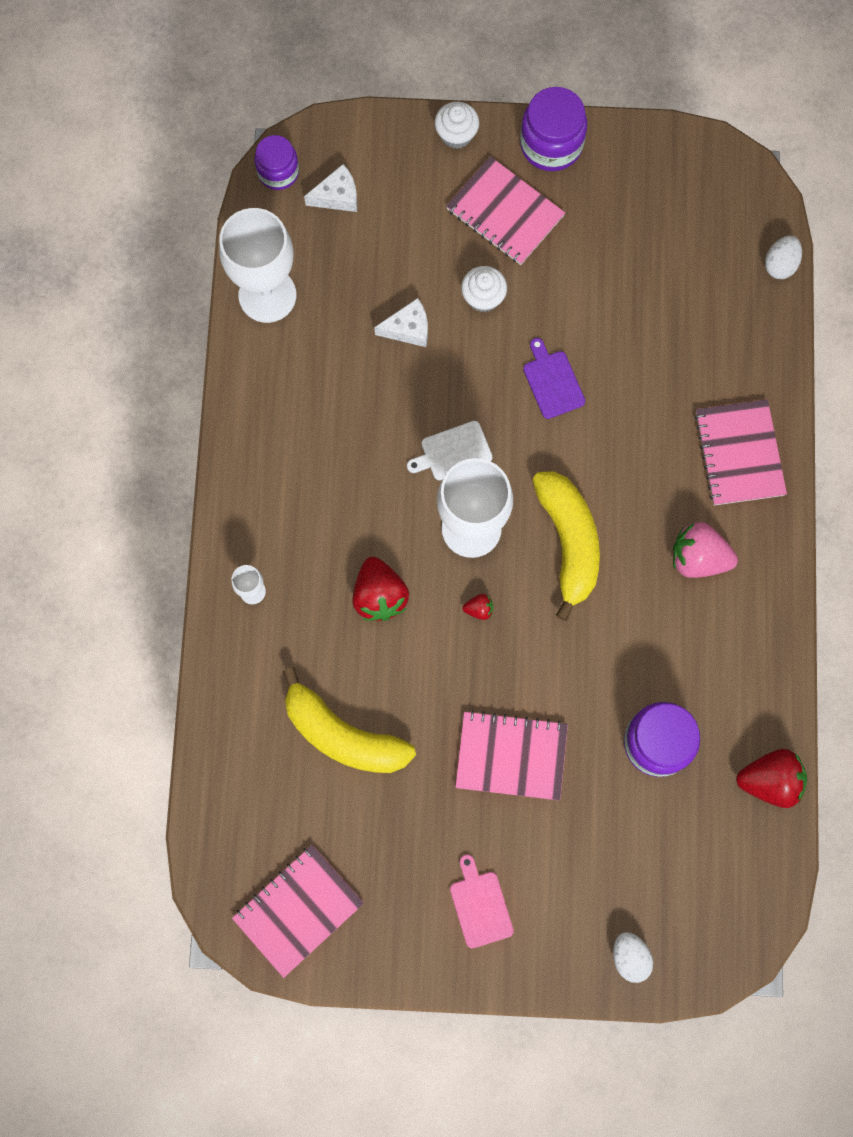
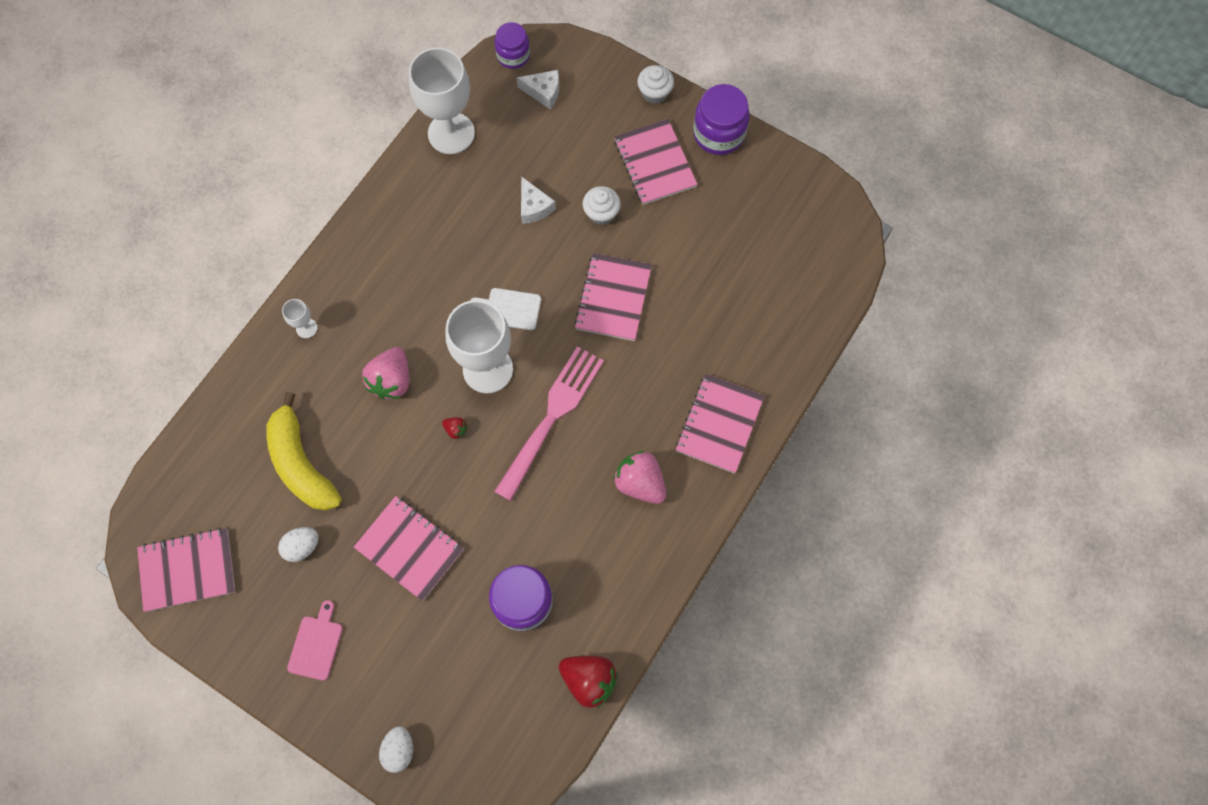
camera: 30 degrees right, 5 degrees down
red strawberry [352,557,409,621] -> pink strawberry [362,347,409,399]
white cheese [374,298,428,347] -> white cheese turned 45 degrees clockwise [521,176,556,224]
purple cutting board [523,338,585,419] -> pink notebook [574,253,652,341]
yellow banana [532,471,600,621] -> pink fork [494,346,604,501]
white egg [765,236,802,279] -> white egg moved to [278,527,319,562]

